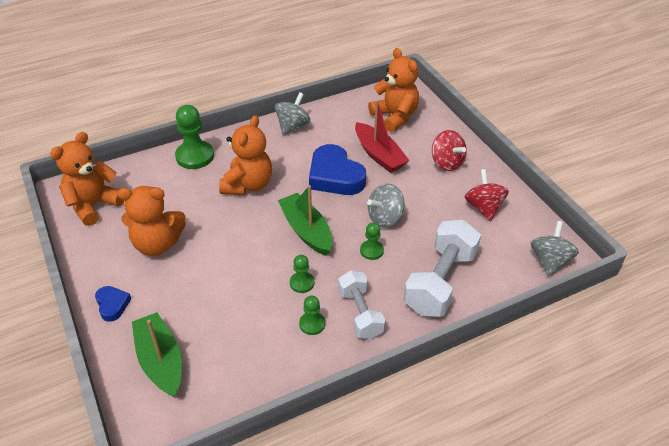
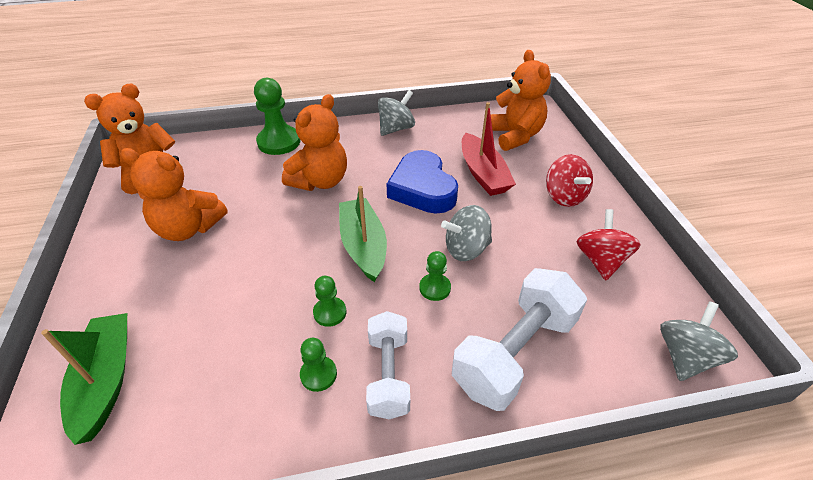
camera: 15 degrees right, 0 degrees up
blue heart [95,286,131,322] -> none

